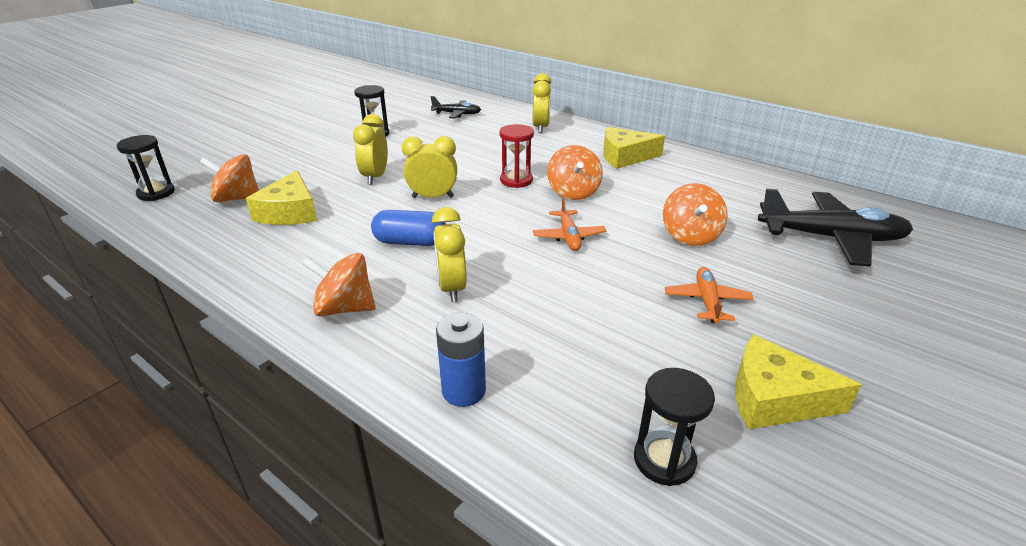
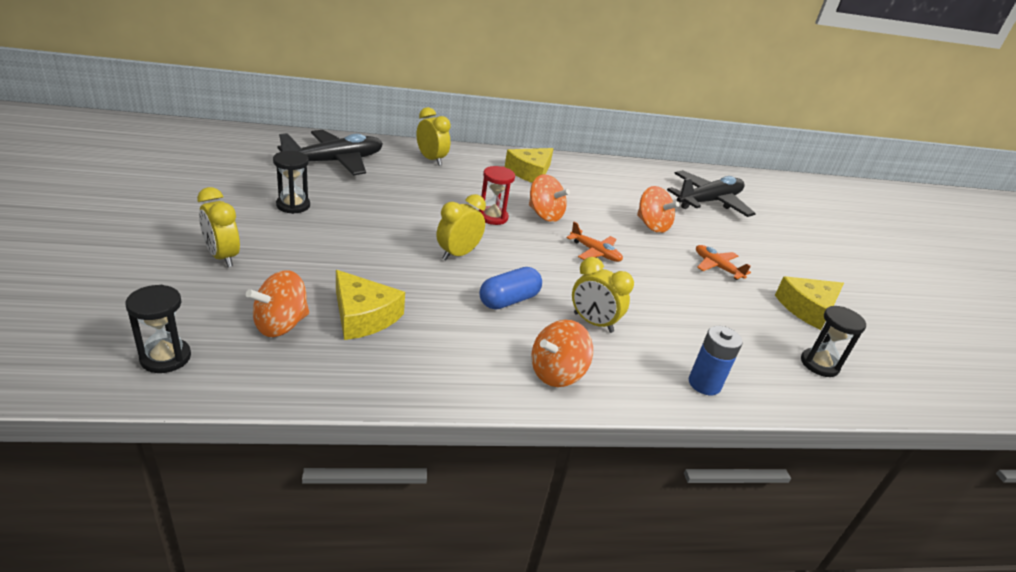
camera: 50 degrees left, 0 degrees up
yellow clock [353,114,388,185] -> yellow clock moved to [197,187,240,267]
black plane [431,96,481,118] -> black plane [278,130,383,175], size x1.91

